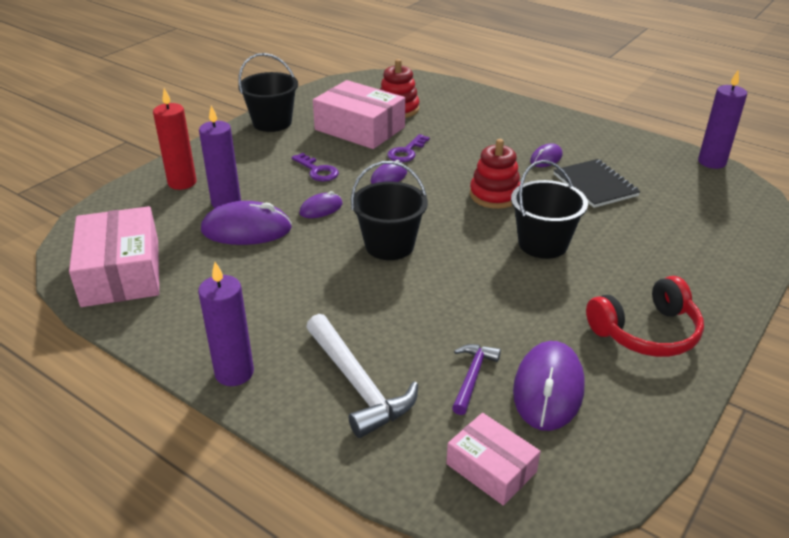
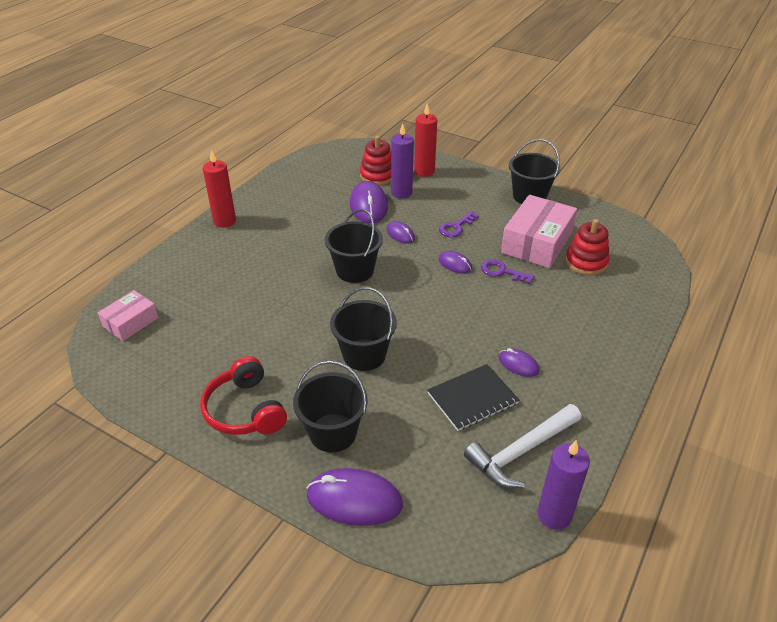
camera: 85 degrees right, 5 degrees up
pink box [69,206,159,307] -> none
purple candle [198,262,254,386] -> red candle [203,150,236,228]
white hammer [306,314,418,438] -> white hammer moved to [464,404,581,488]
purple hammer [452,344,501,415] -> none
red stacking toy [470,139,520,209] -> red stacking toy moved to [360,136,391,186]
purple mouse [513,341,585,431] -> purple mouse moved to [307,468,403,526]
none -> black bucket [293,360,368,452]

